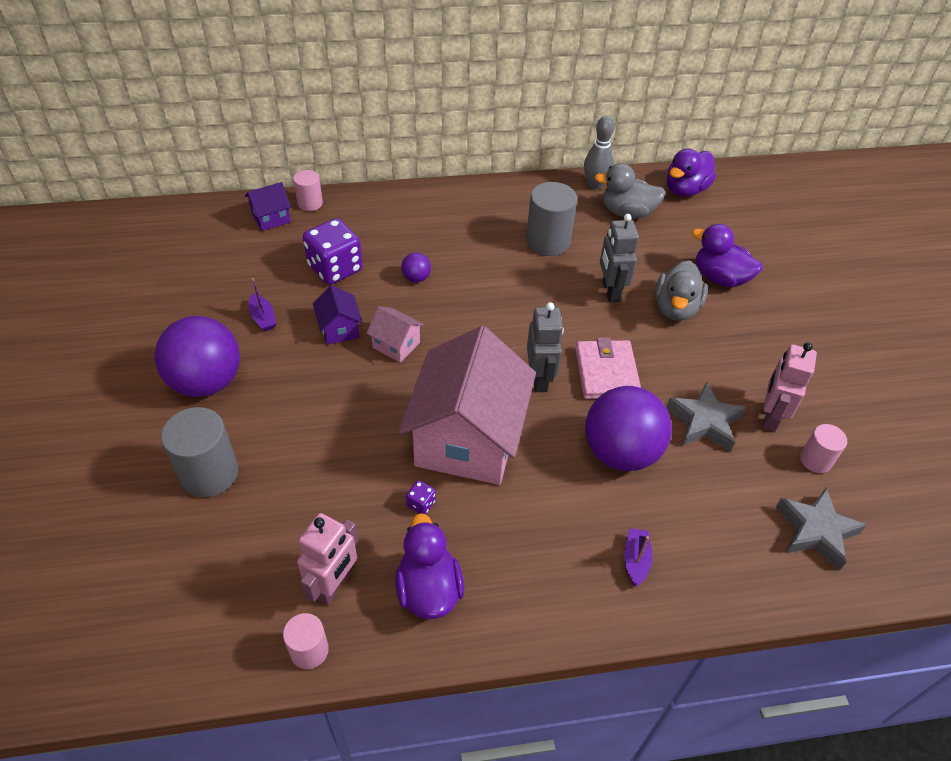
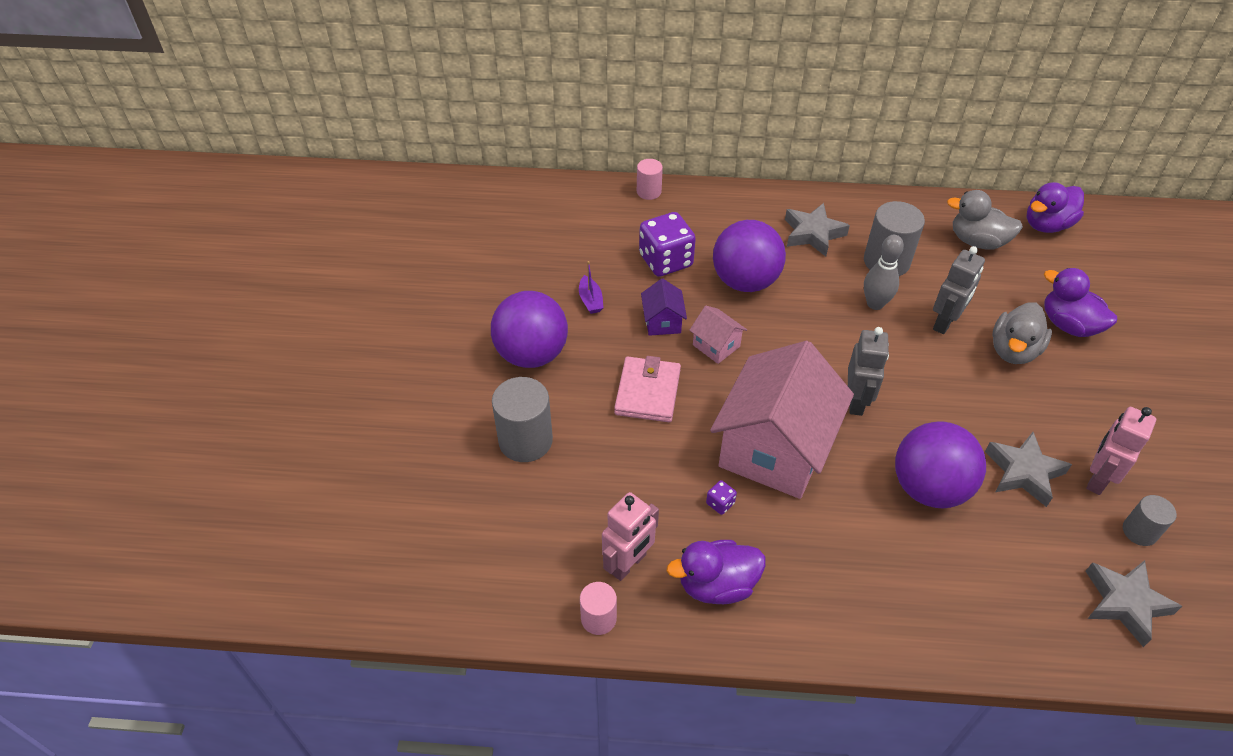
camera: 15 degrees right, 0 degrees up
purple house [245,182,291,231] -> none
purple duck [395,513,464,619] -> purple duck turned 105 degrees counterclockwise [667,540,766,604]
purple ball [401,252,431,282] -> purple ball [713,220,786,292], size x2.36
pink wallet [575,337,641,399] -> pink wallet moved to [614,356,681,422]
grey bowling pin [584,116,615,189] -> grey bowling pin moved to [864,235,904,310]
grey robot [600,214,639,302] -> grey robot turned 150 degrees counterclockwise [933,246,985,334]
purple boat [624,528,653,586] -> none
pink cylinder [800,424,847,473] -> grey cylinder [1123,495,1177,546]
none -> grey star [785,203,850,257]

